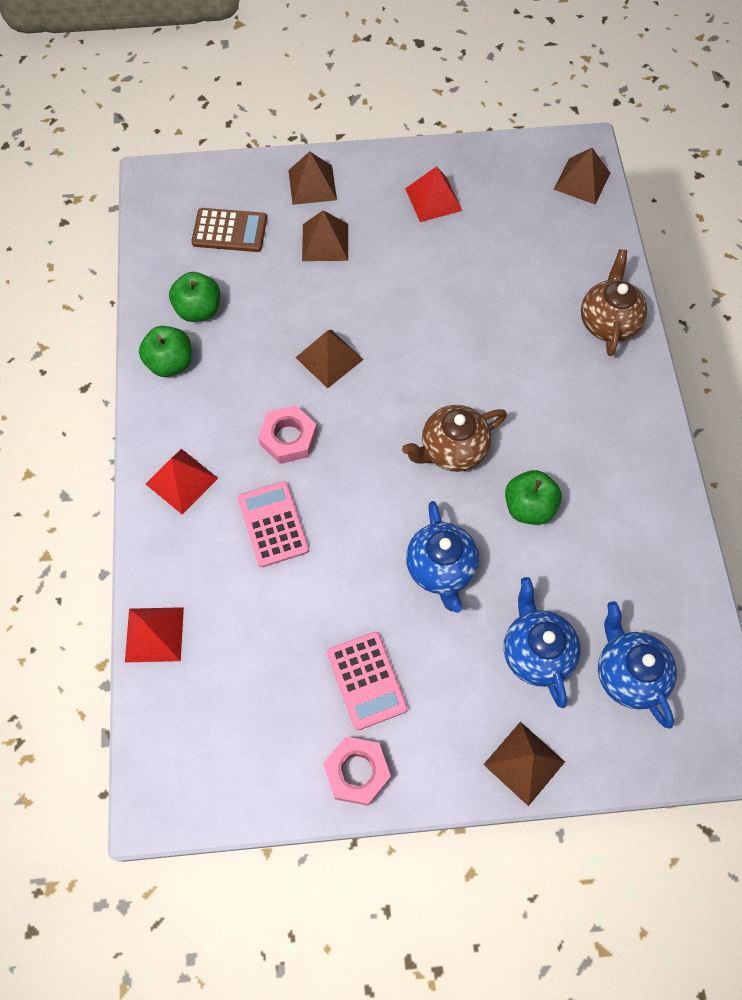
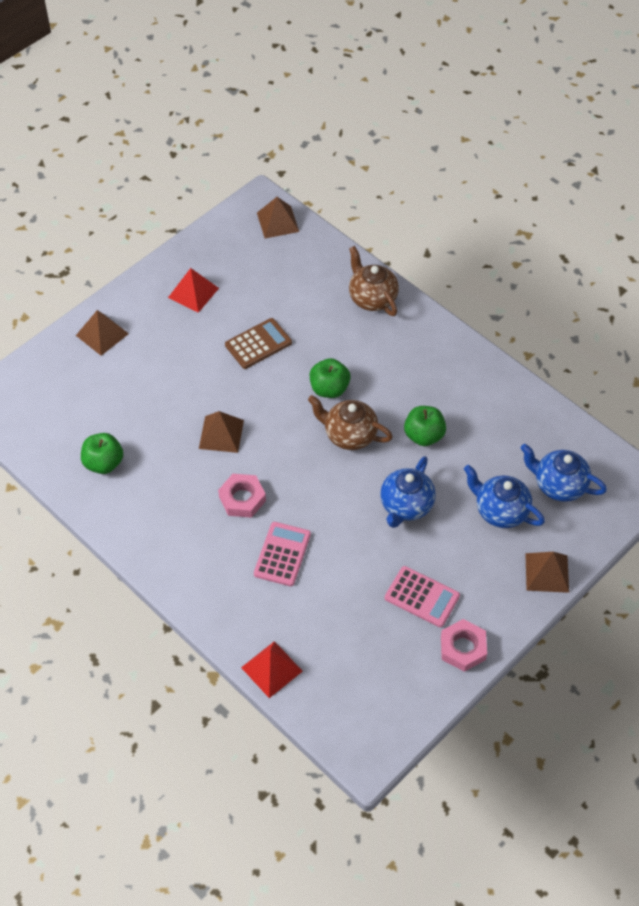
camera: 40 degrees left, 10 degrees down
green apple [139,326,192,377] -> green apple moved to [310,358,350,398]
red pyramid [146,449,218,514] -> none
brown calculator [191,208,267,252] -> brown calculator moved to [225,318,292,369]
pink calculator [238,481,309,567] -> pink calculator turned 75 degrees clockwise [254,522,311,586]
brown pyramid [302,210,348,261] -> none
brown teapot [402,405,507,472] -> brown teapot turned 90 degrees clockwise [308,395,393,450]
blue teapot [406,501,479,613] -> blue teapot turned 75 degrees clockwise [380,456,436,528]

